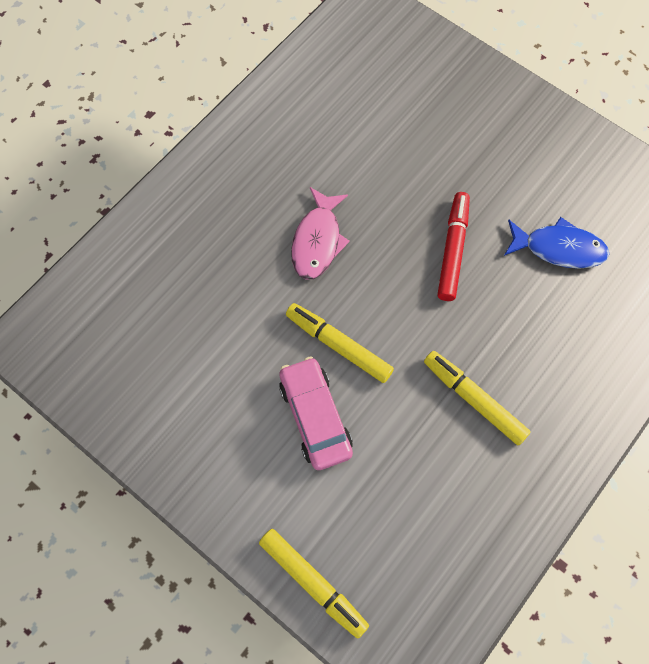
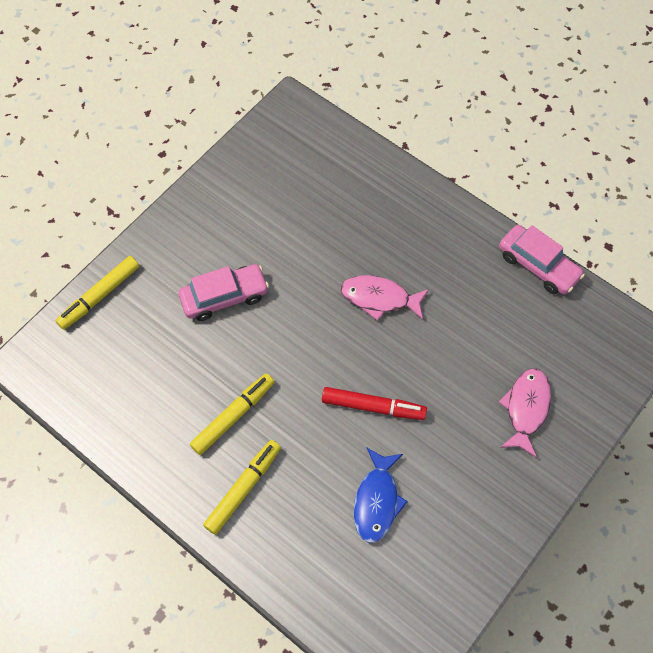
camera: 90 degrees right, 5 degrees down
yellow marker [286,303,394,383] -> yellow marker moved to [203,440,281,535]
none -> pink car [499,225,585,295]
none -> pink fish [499,368,551,458]

